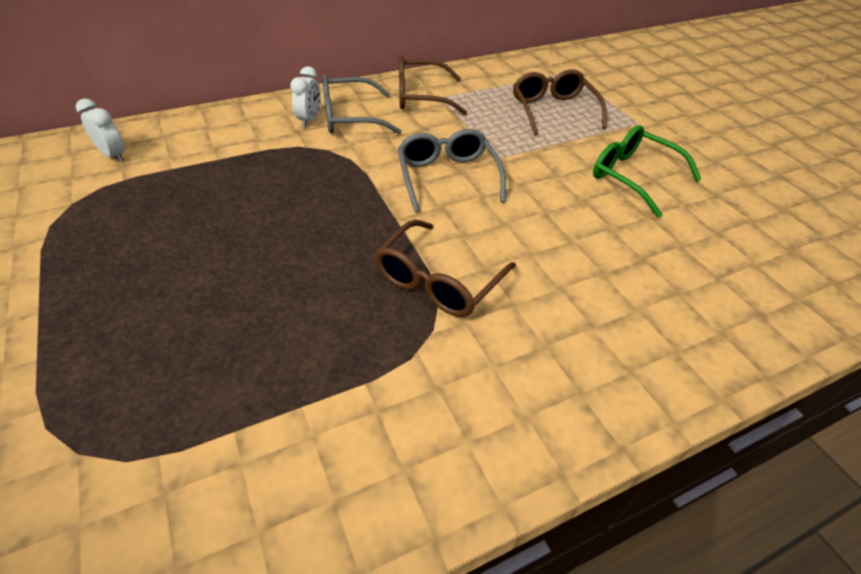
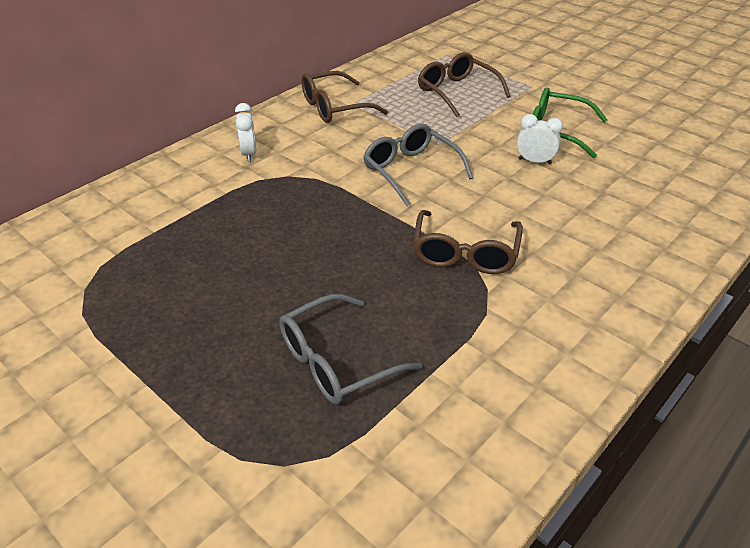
camera: 20 degrees left, 5 degrees down
white clock [76,99,125,162] -> white clock moved to [517,114,563,165]
grey glasses [322,75,402,134] -> grey glasses moved to [279,294,423,405]

